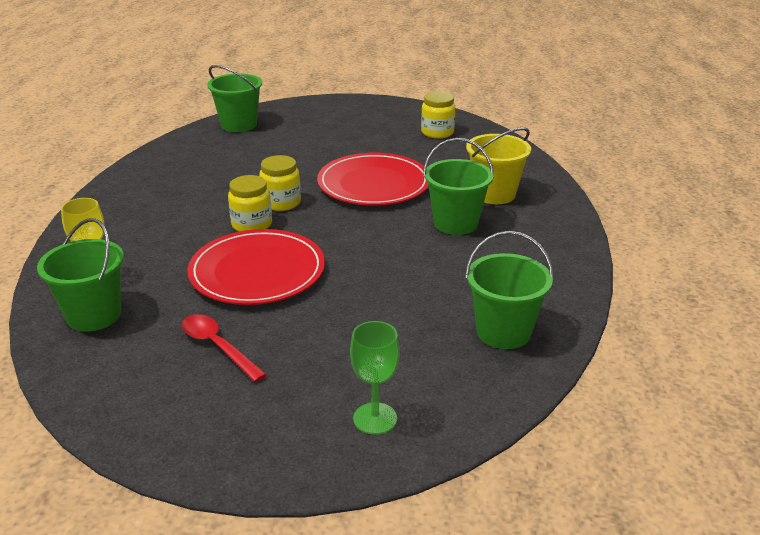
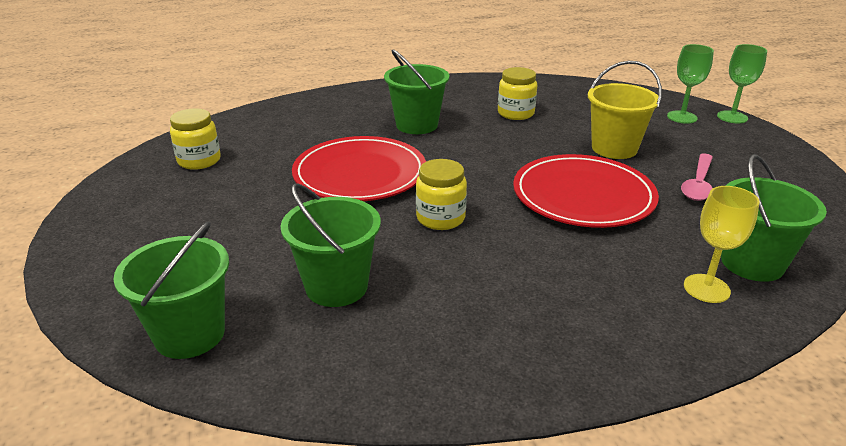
camera: 110 degrees left, 0 degrees up
red spoon [182,314,267,382] -> pink spoon [681,153,713,201]
yellow jar [228,175,272,232] -> yellow jar moved to [498,67,537,120]
green bucket [465,231,554,349] -> green bucket moved to [281,183,381,307]
yellow bucket [466,127,531,204] -> yellow bucket moved to [588,61,662,159]
none -> green goblet [717,44,767,123]

